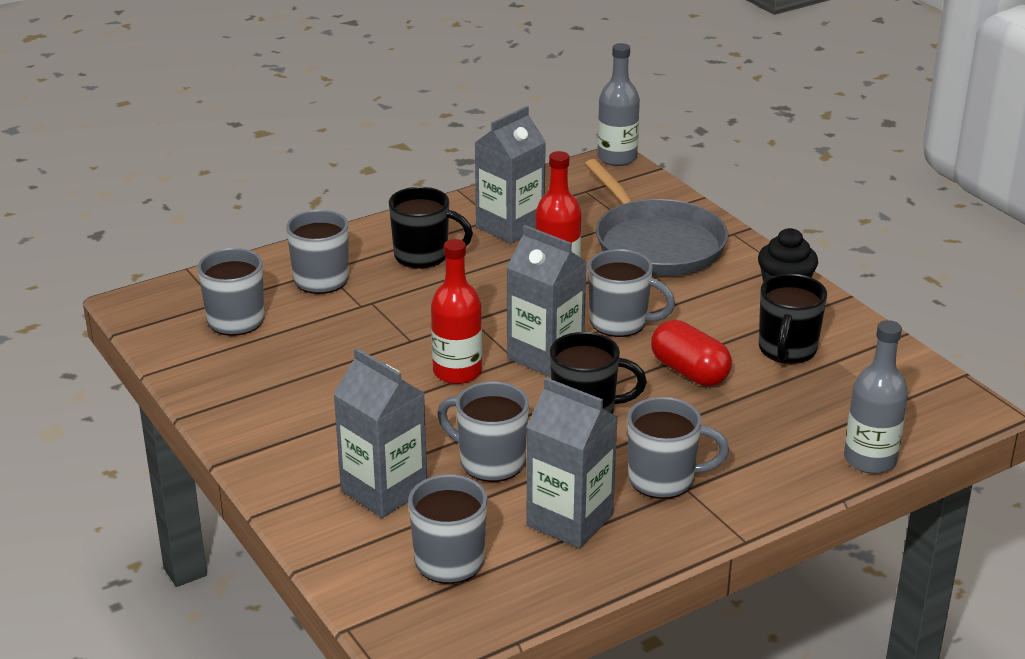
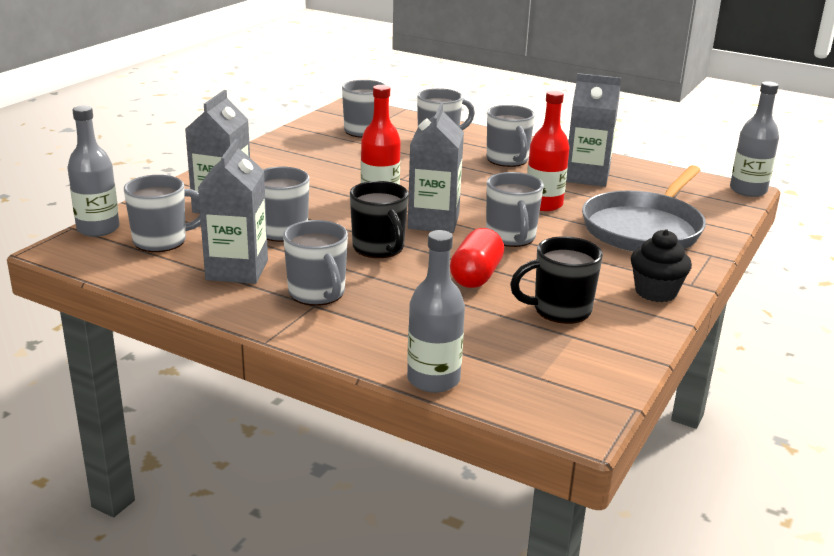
camera: 60 degrees right, 5 degrees down
black mug [389,187,473,269] -> grey mug [487,105,535,167]
none -> grey bottle [67,106,120,237]

